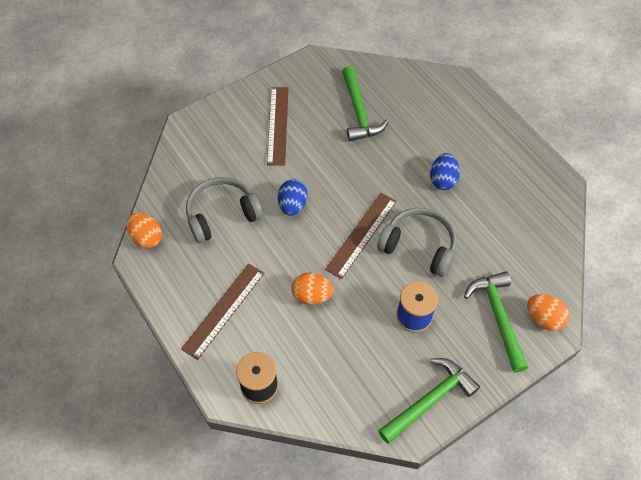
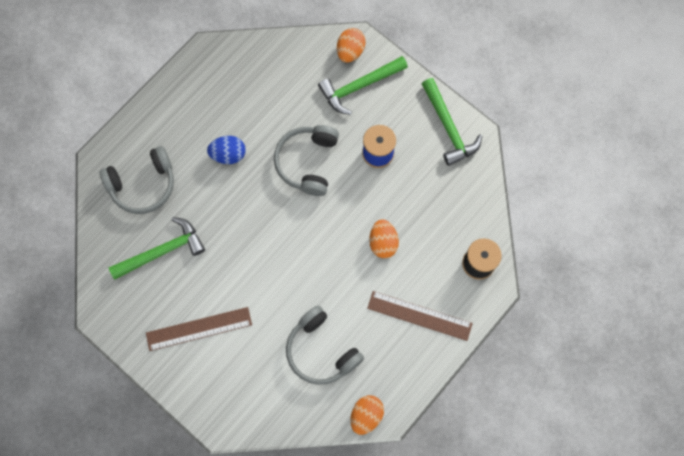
camera: 105 degrees left, 15 degrees up
blue egg [278,179,308,216] -> none
brown ruler [325,193,397,279] -> none
green hammer [378,358,480,444] -> green hammer turned 150 degrees counterclockwise [422,78,482,166]
none -> grey headphones [100,146,174,214]

